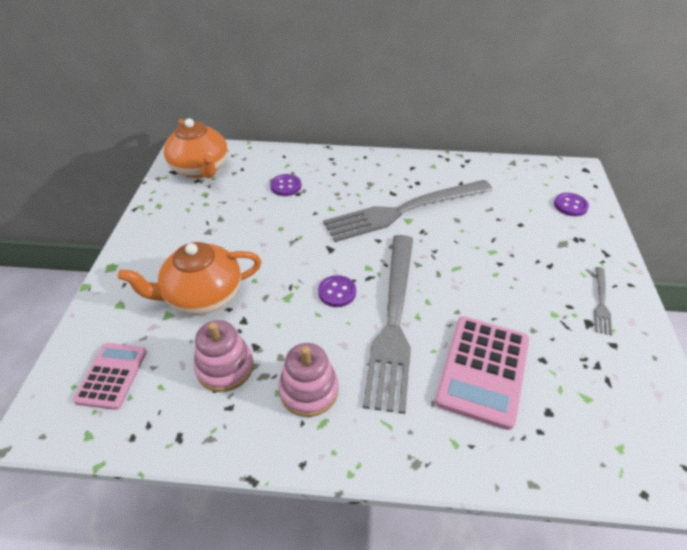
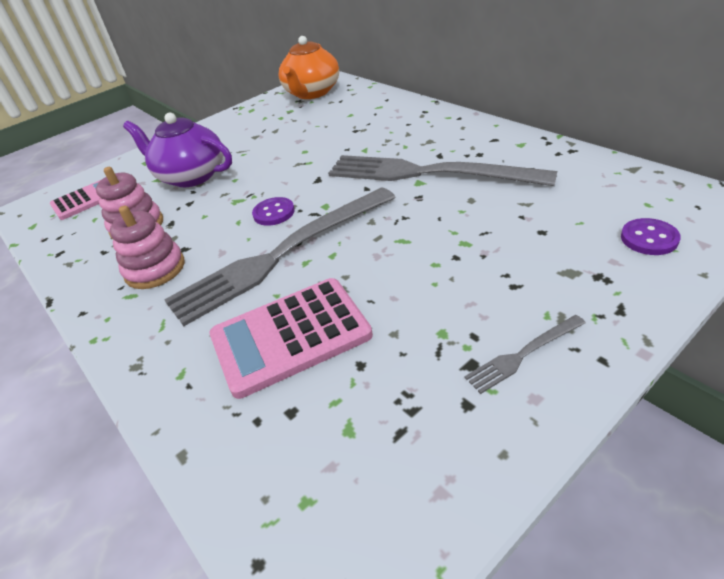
camera: 50 degrees right, 5 degrees down
orange teapot [118,242,262,315] -> purple teapot [123,113,232,187]
purple button [270,174,301,196] -> none

